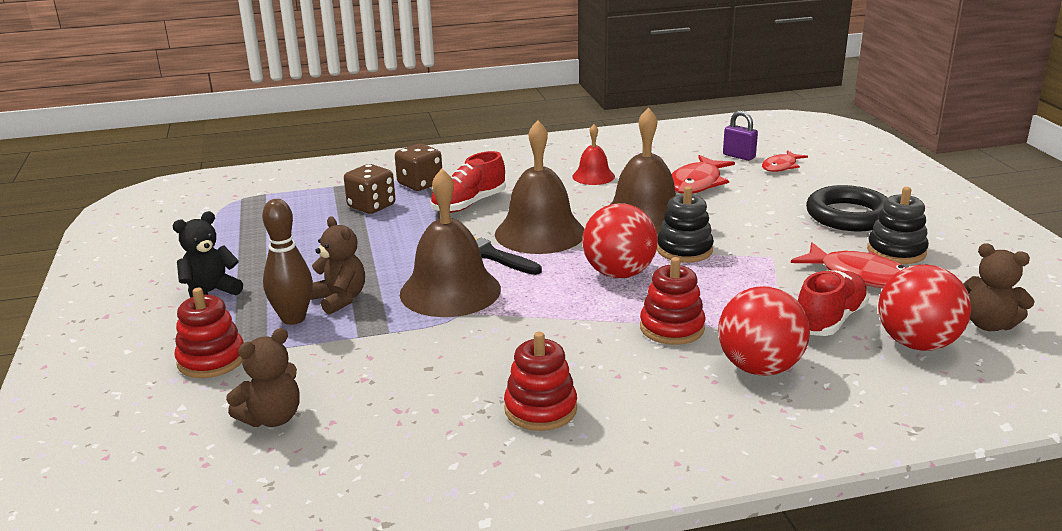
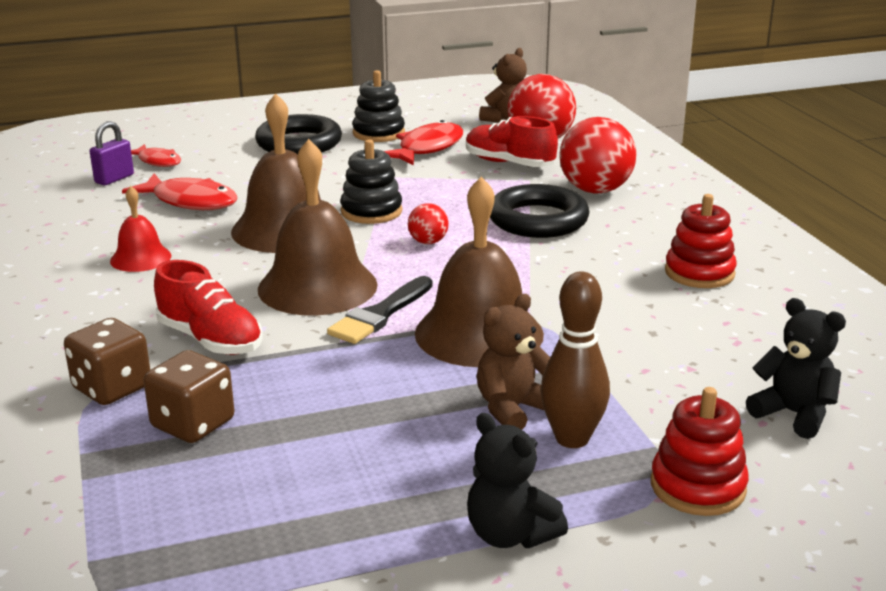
camera: 95 degrees left, 0 degrees up
brown teddy bear [226,328,300,427] -> black teddy bear [746,298,846,439]
red ball [582,203,658,278] -> red ball [408,203,449,244], size x0.49
red stacking toy [640,257,705,345] -> black ring [490,184,589,238]

